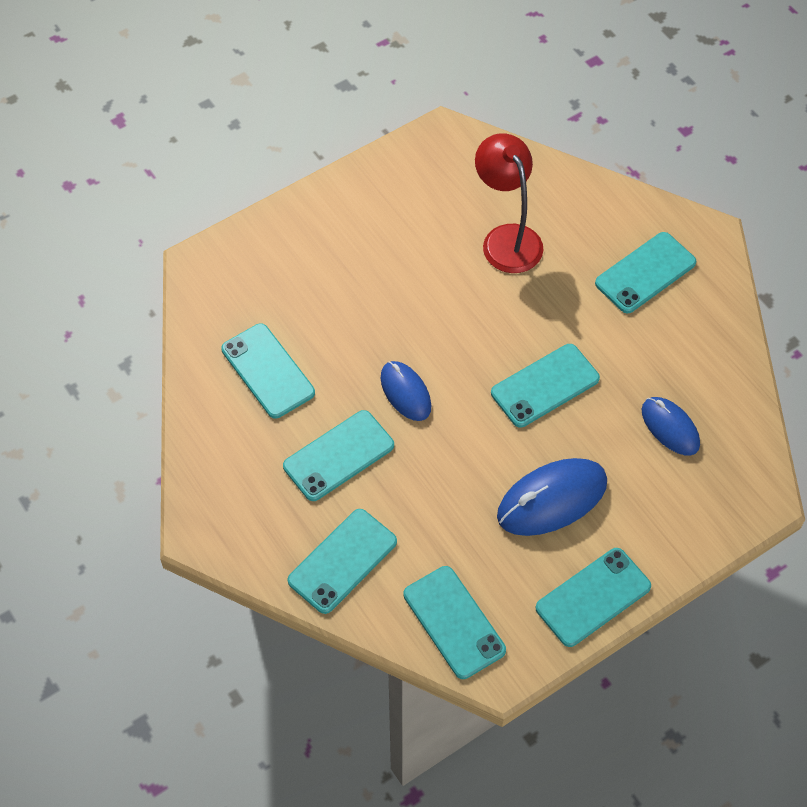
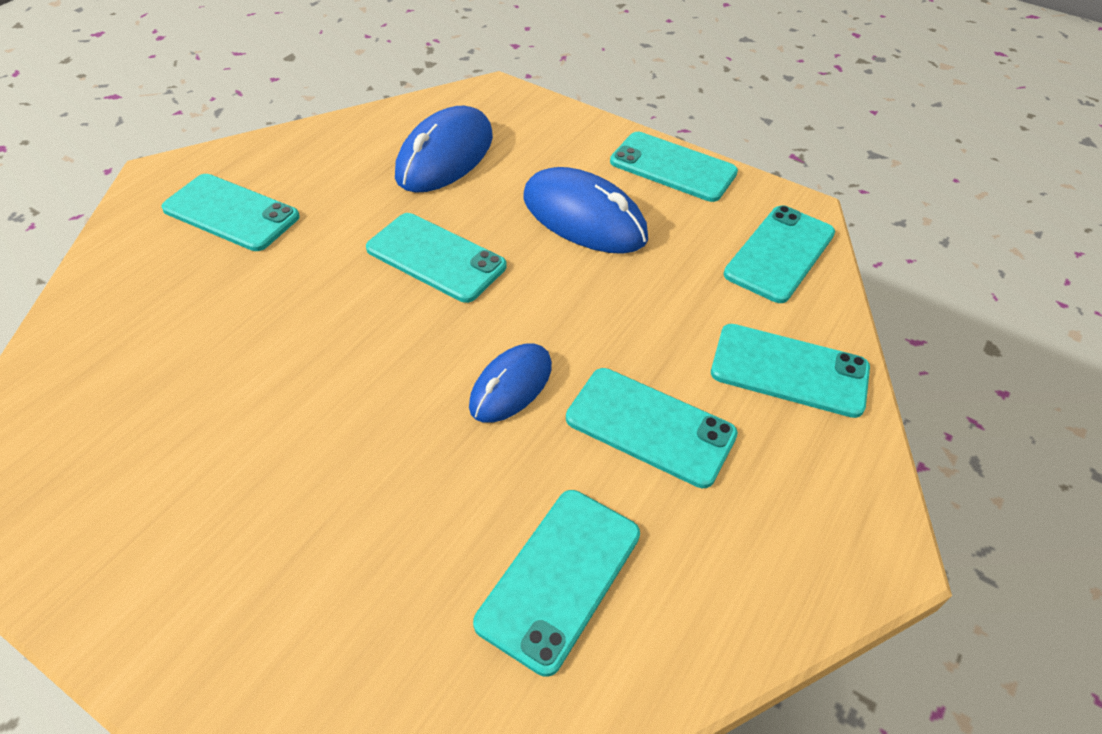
camera: 115 degrees left, 10 degrees down
red lamp [475,133,543,273] -> none
blue mouse [641,397,700,455] -> blue mouse [395,106,493,193], size x1.59

